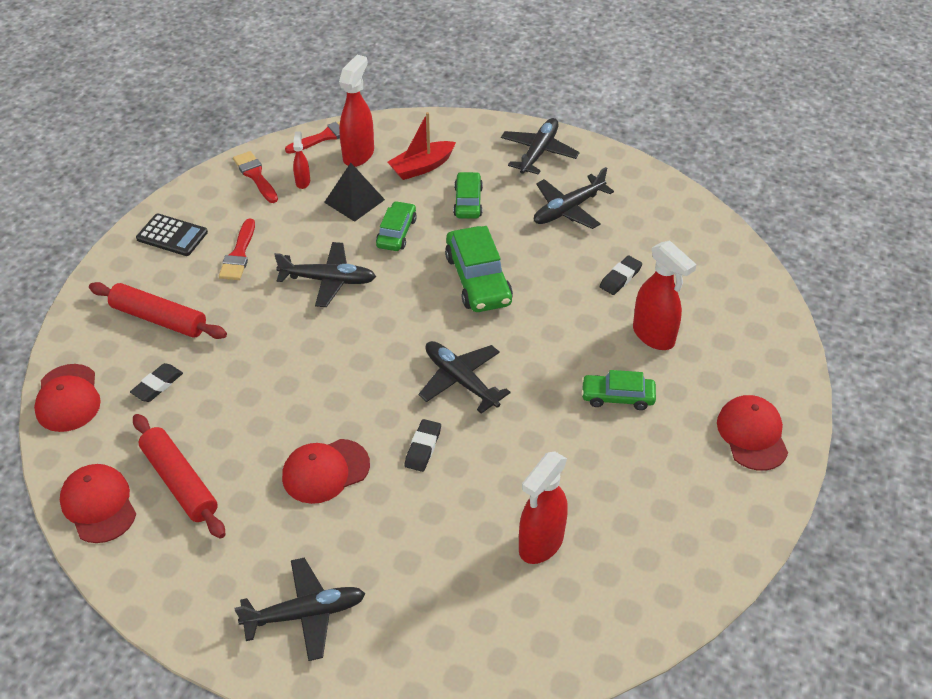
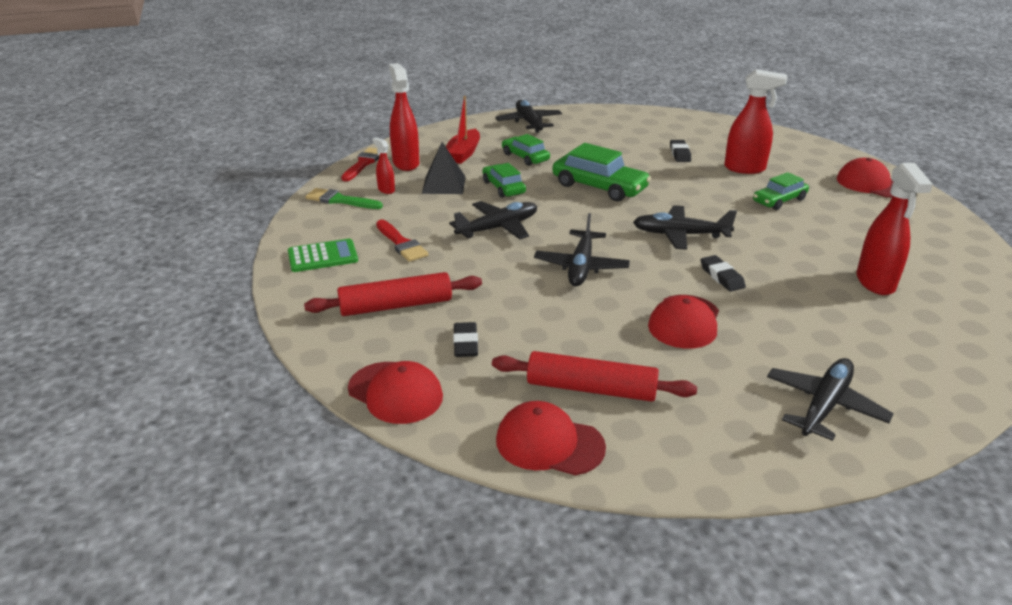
camera: 40 degrees left, 15 degrees down
black calculator [136,213,208,256] -> green calculator [288,239,358,272]
red brush [233,151,278,203] -> green brush [306,188,383,209]
black plane [534,167,614,229] -> black plane moved to [534,213,630,286]

